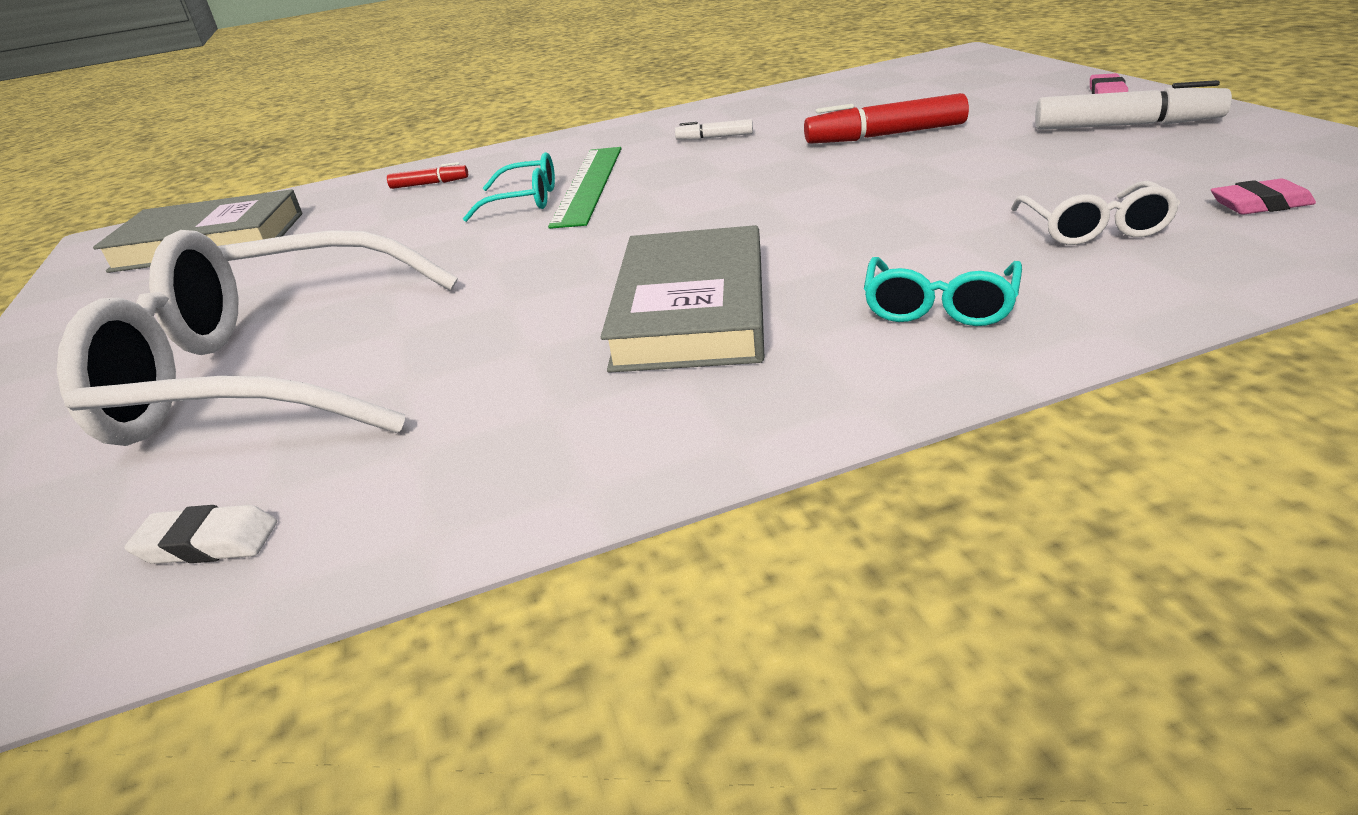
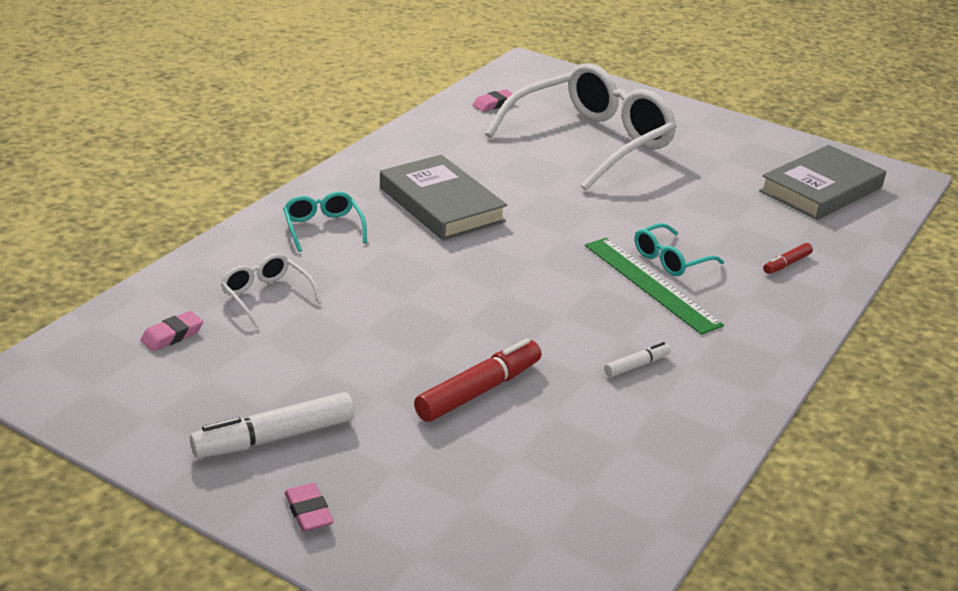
camera: 135 degrees right, 0 degrees up
white eraser [124,505,277,564] -> pink eraser [473,89,513,112]

